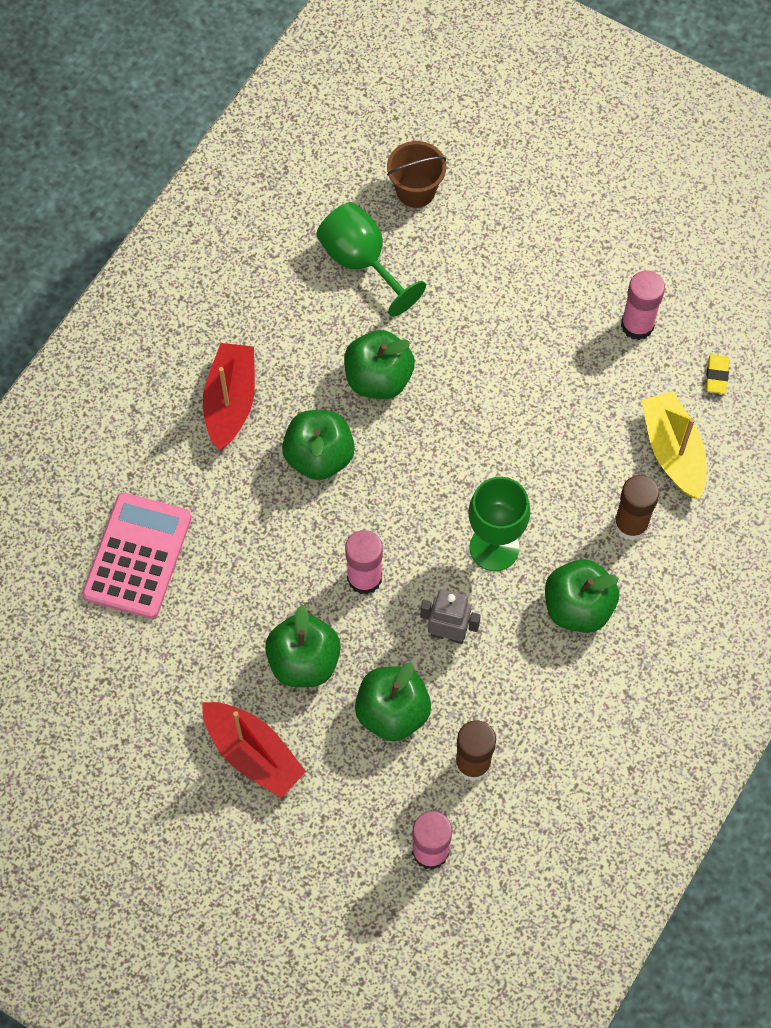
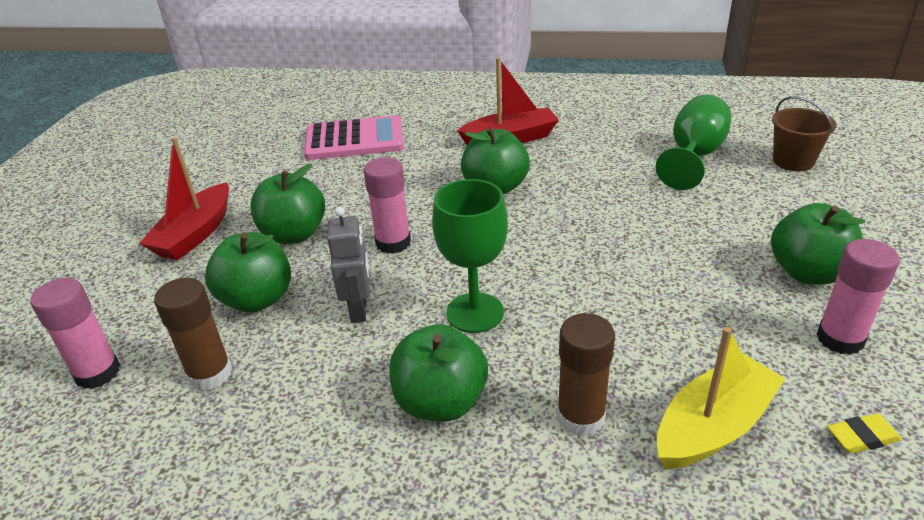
camera: 70 degrees right, 30 degrees down
green apple [344,330,415,399] -> green apple moved to [771,203,865,285]

